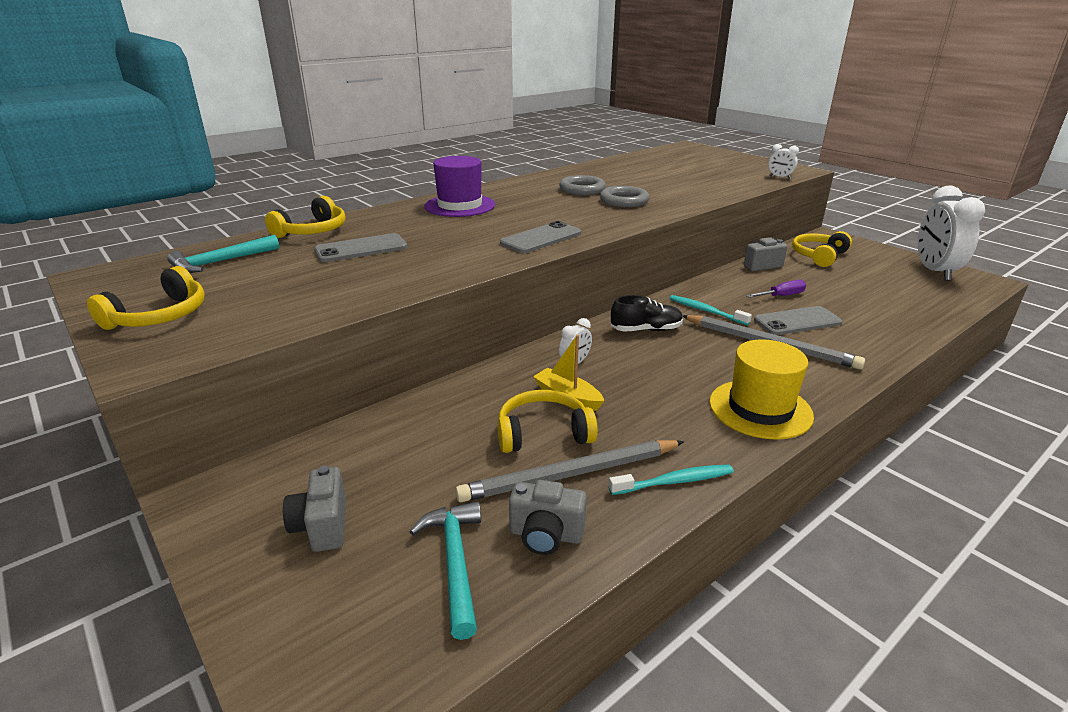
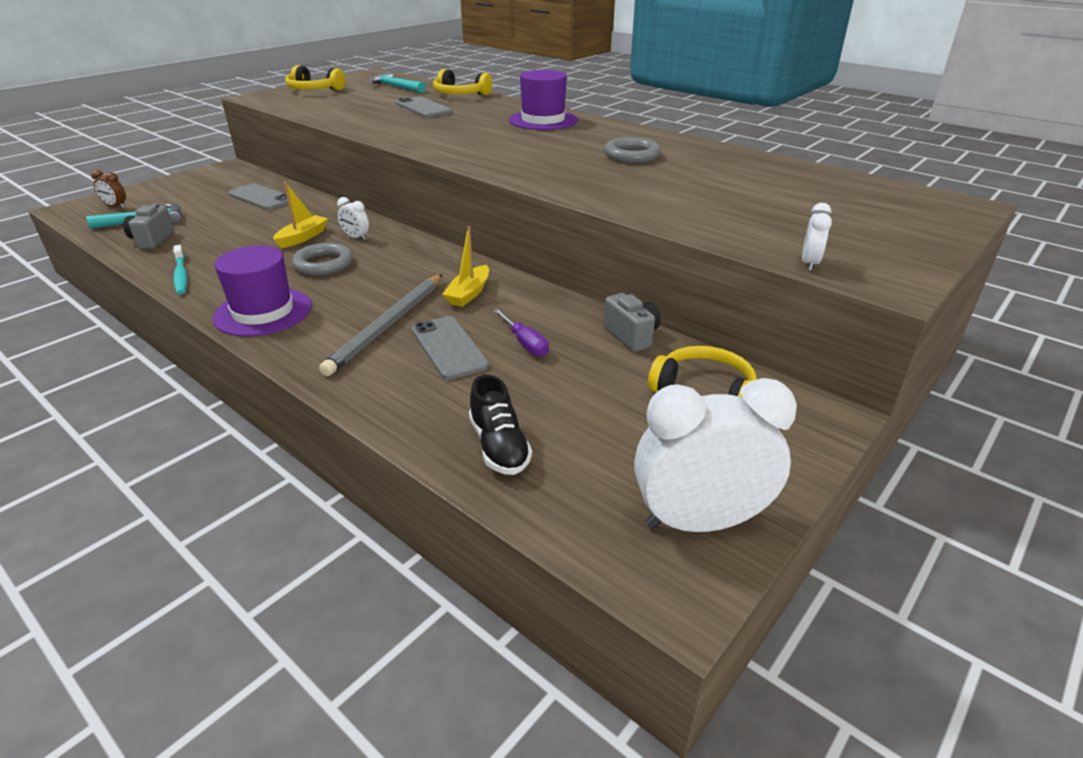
camera: 80 degrees right, 5 degrees up
grey camera [283,466,346,552] -> none
grey pencil [455,440,684,502] -> none
yellow headphones [497,390,598,453] -> none
grey phone [500,221,581,253] -> grey phone moved to [229,184,288,210]
grey ring [600,186,649,207] -> grey ring moved to [292,243,353,275]
black shoe [611,295,683,332] -> black shoe moved to [469,374,532,475]
turquoise toothbrush [670,295,752,325] -> yellow boat [442,226,489,307]
yellow hat [709,339,814,440] -> purple hat [213,246,312,337]
none -> brown clock [91,170,126,209]

